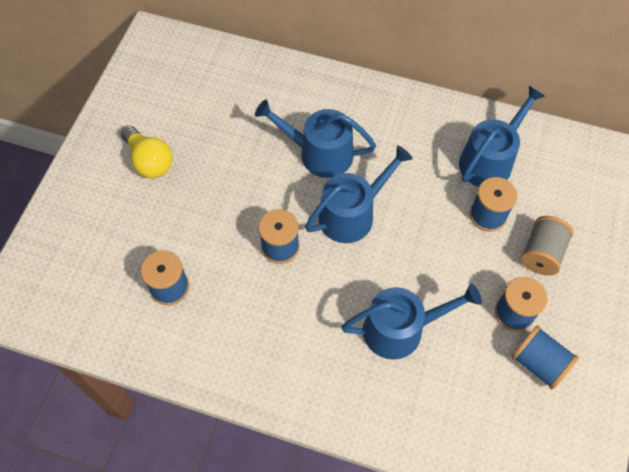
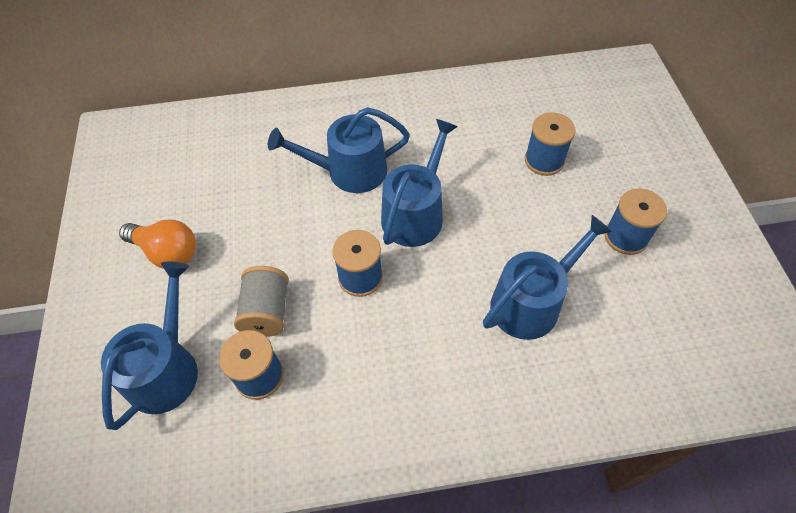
camera: 25 degrees left, 5 degrees down
yellow light bulb [121,126,173,178] -> orange light bulb [119,219,196,269]
blue watering can [459,86,545,187] -> blue watering can moved to [101,262,198,430]
blue spool [511,325,579,389] -> none
grey spool [521,216,573,275] -> grey spool moved to [234,266,289,337]

